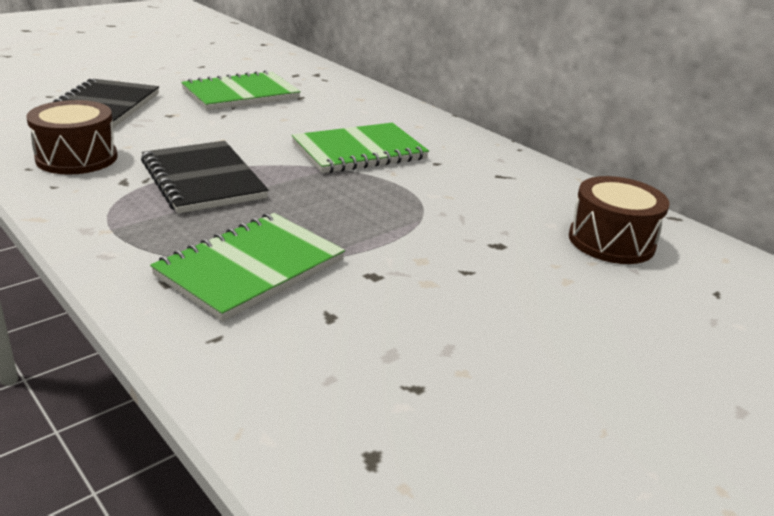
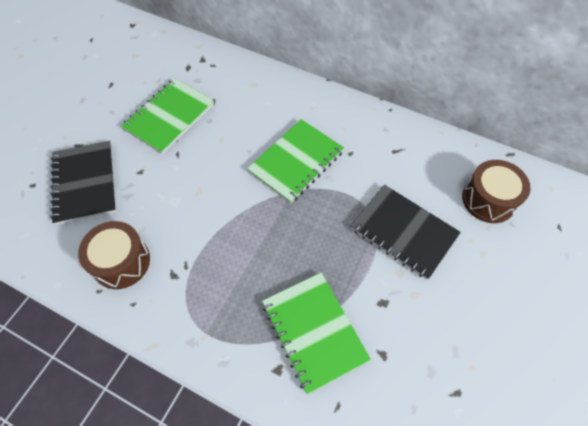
camera: 20 degrees left, 30 degrees up
black notebook [141,141,269,214] -> black notebook moved to [351,185,461,280]
green notebook [150,213,345,321] -> green notebook turned 45 degrees counterclockwise [262,272,371,394]

